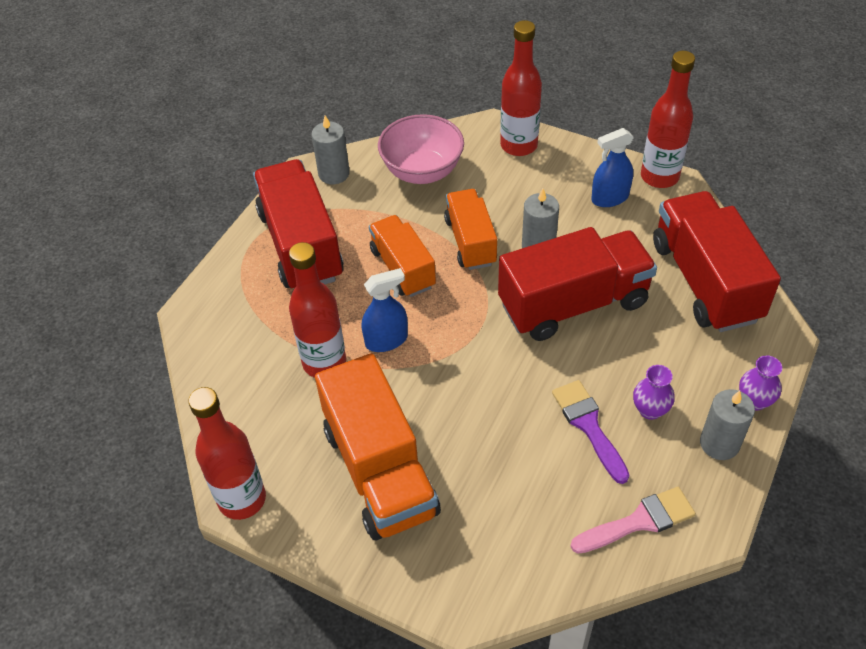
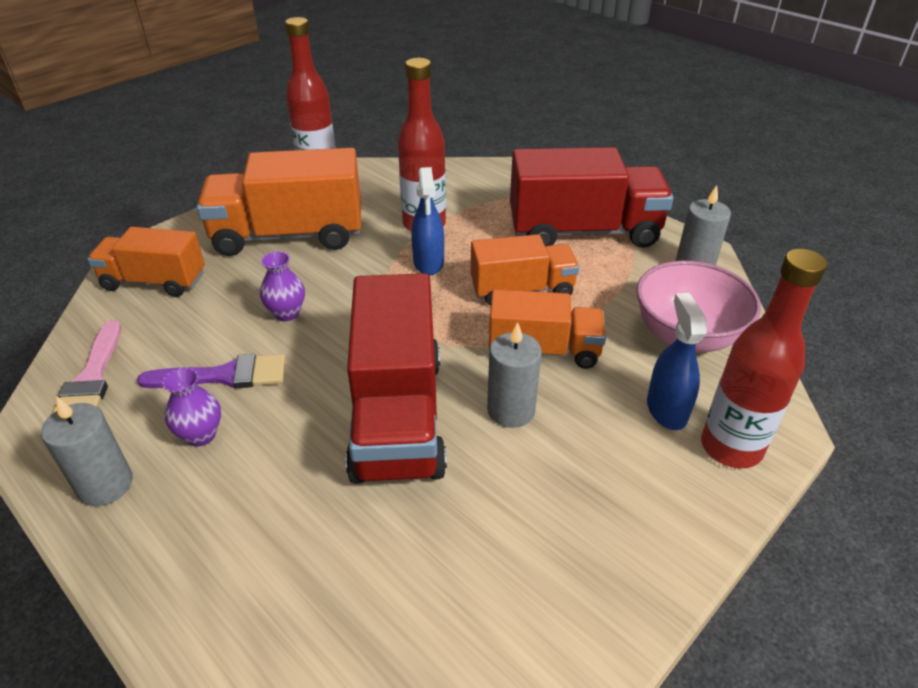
camera: 105 degrees right, 10 degrees down
blue spray bottle [591,128,634,207] -> blue spray bottle moved to [647,293,707,430]
red bottle [641,51,695,188] -> none
red truck [653,191,781,332] -> none
purple vase [739,355,782,411] -> purple vase moved to [260,251,305,321]
none -> orange truck [87,227,205,297]

